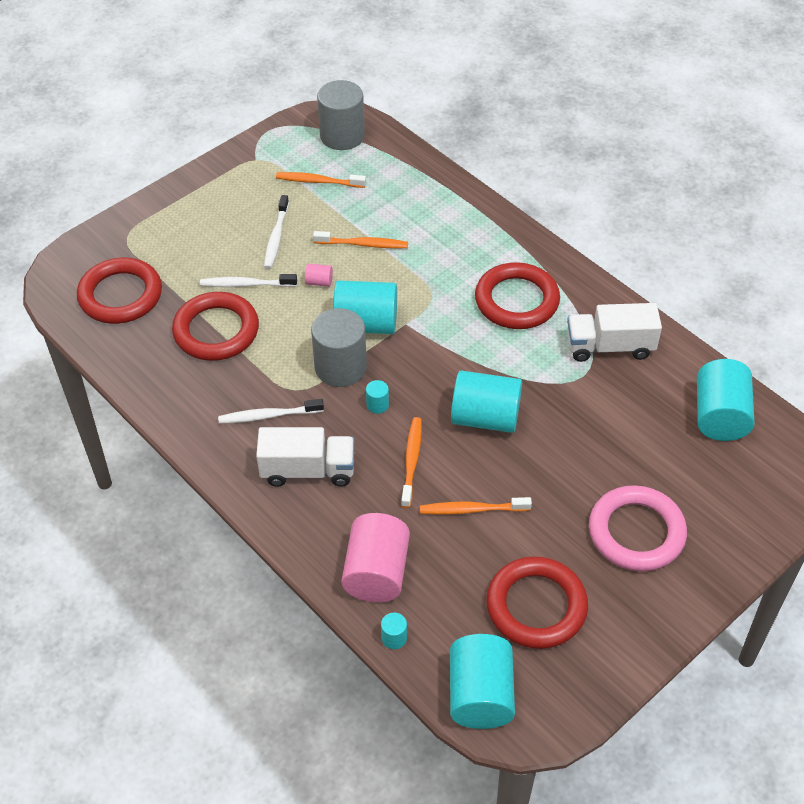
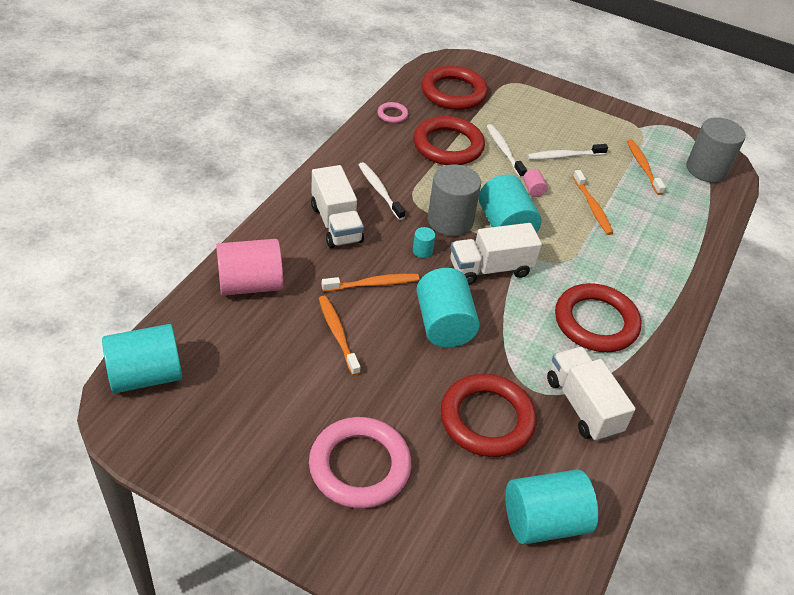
camera: 65 degrees right, 5 degrees down
turquoise cylinder [381,613,407,649] -> none
red ring [486,556,588,649] -> red ring moved to [440,374,537,457]
none -> pink ring [377,102,408,123]
none -> white truck [450,223,542,285]

